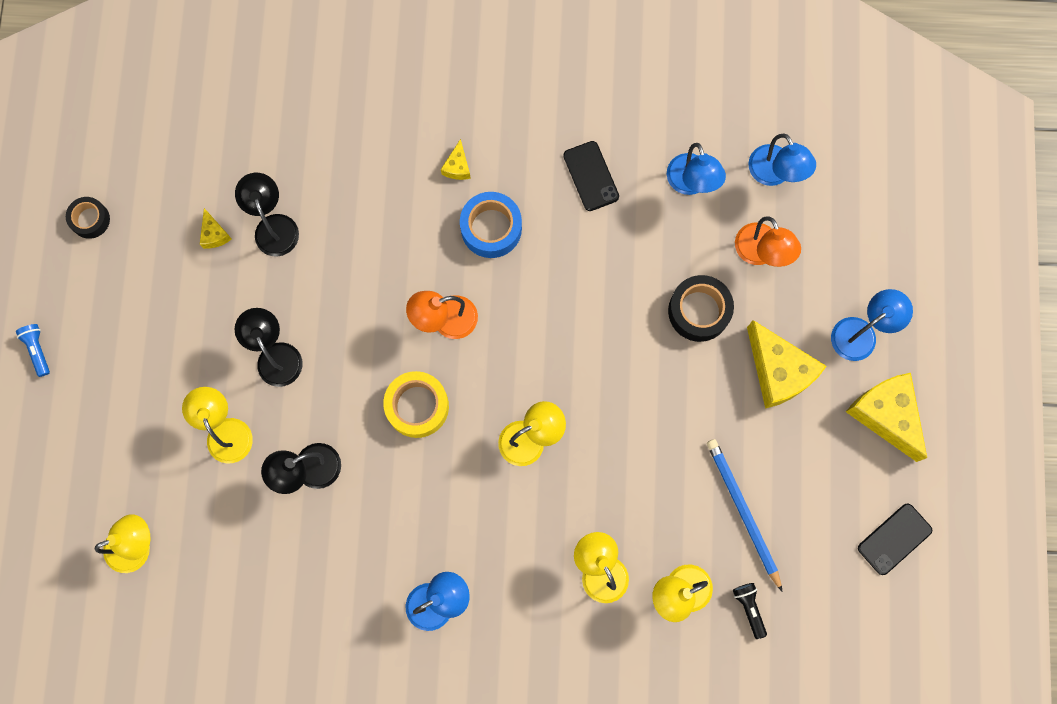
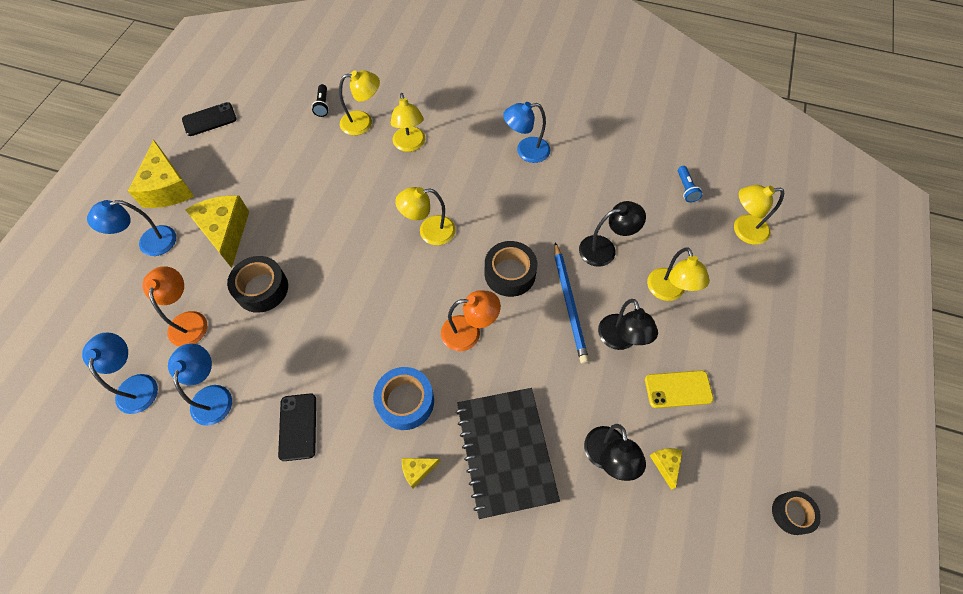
camera: 165 degrees left, 15 degrees down
blue flashlight [16,324,50,377] -> blue flashlight moved to [678,166,703,202]
yellow tape [383,371,449,438] -> black tape [485,241,538,297]
yellow cheese [441,139,471,180] -> yellow cheese turned 135 degrees counterclockwise [402,458,441,488]
blue pencil [707,439,783,592] -> blue pencil moved to [554,242,589,364]
none -> black notebook [456,388,560,519]
none -> yellow phone [645,370,714,408]

